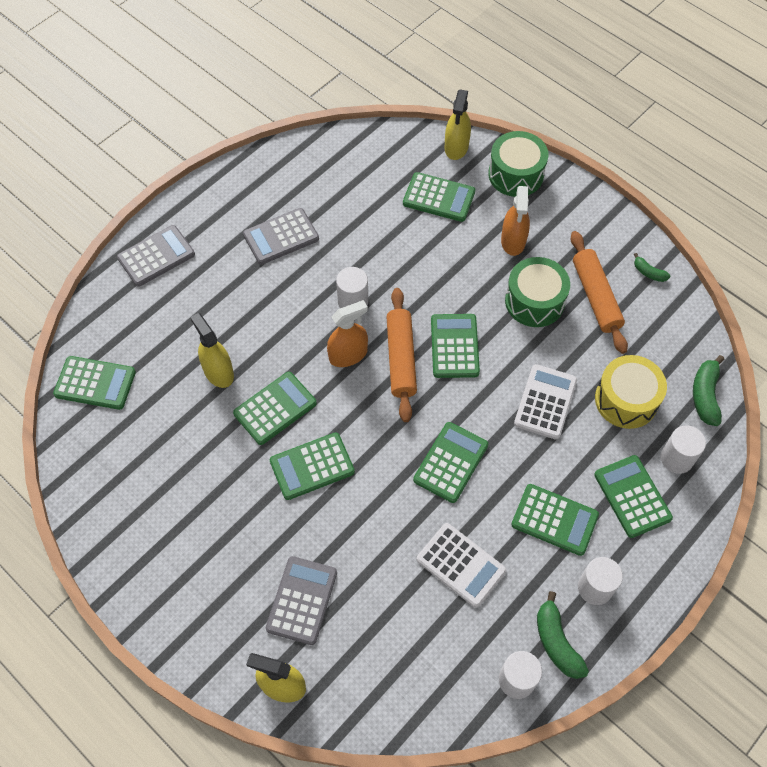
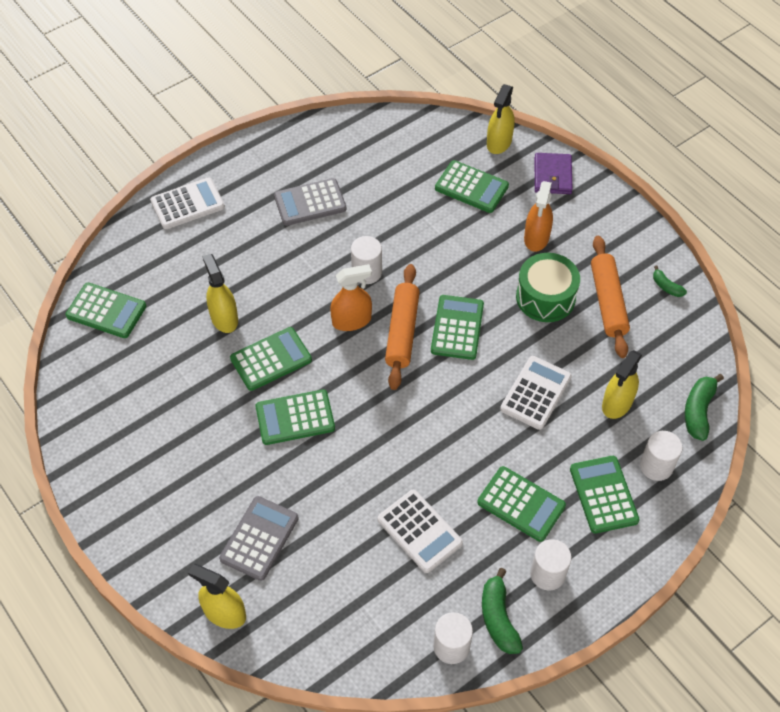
camera: 10 degrees right, 5 degrees down
grey calculator [117,225,195,287] -> white calculator [150,177,225,229]
green calculator [413,422,488,503] -> none
green drum [488,131,548,197] -> purple wallet [535,153,573,194]
yellow drum [595,355,667,429] -> yellow spray bottle [602,350,642,419]

